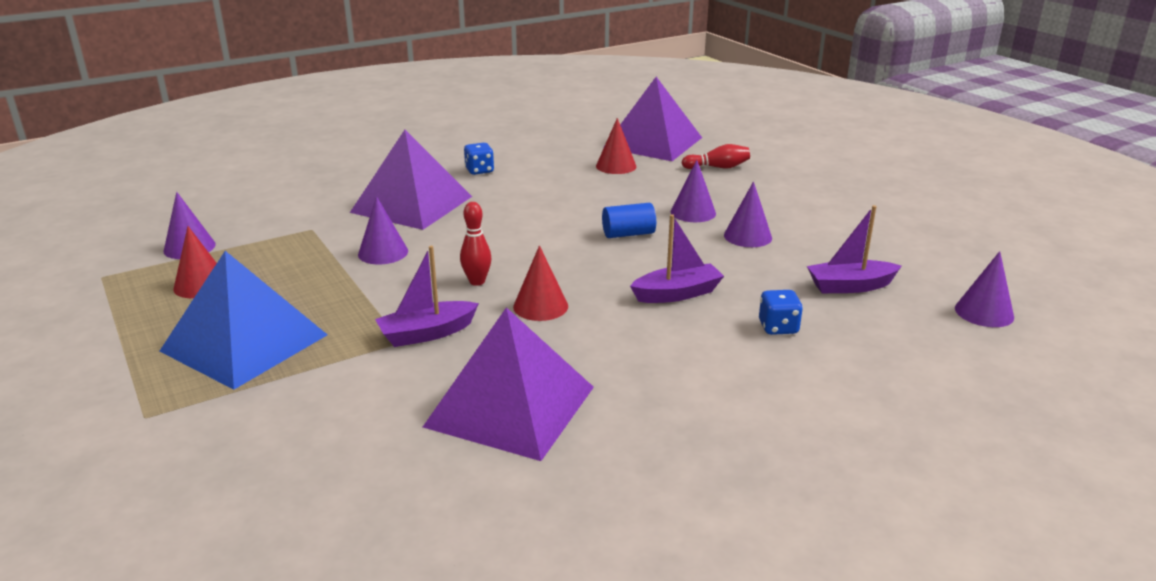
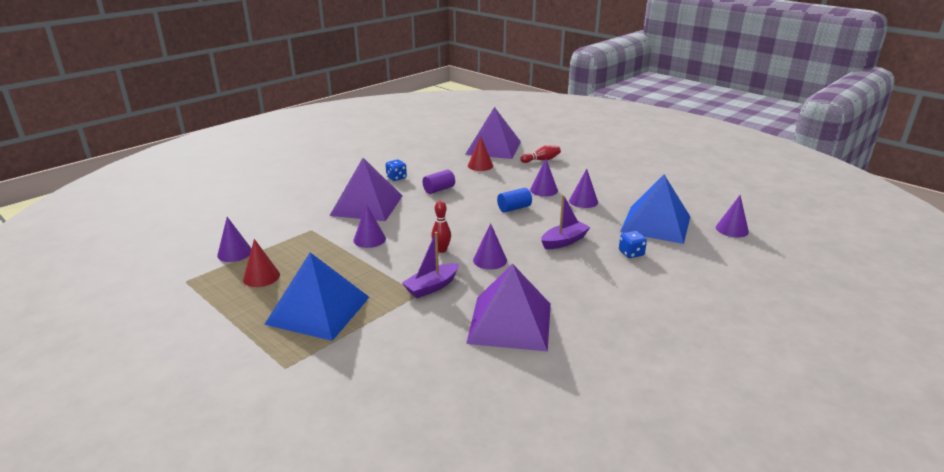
camera: 15 degrees left, 0 degrees up
red cone [513,246,568,321] -> purple cone [473,223,507,270]
purple boat [807,205,901,293] -> blue pyramid [620,175,690,244]
none -> purple cylinder [422,169,455,194]

